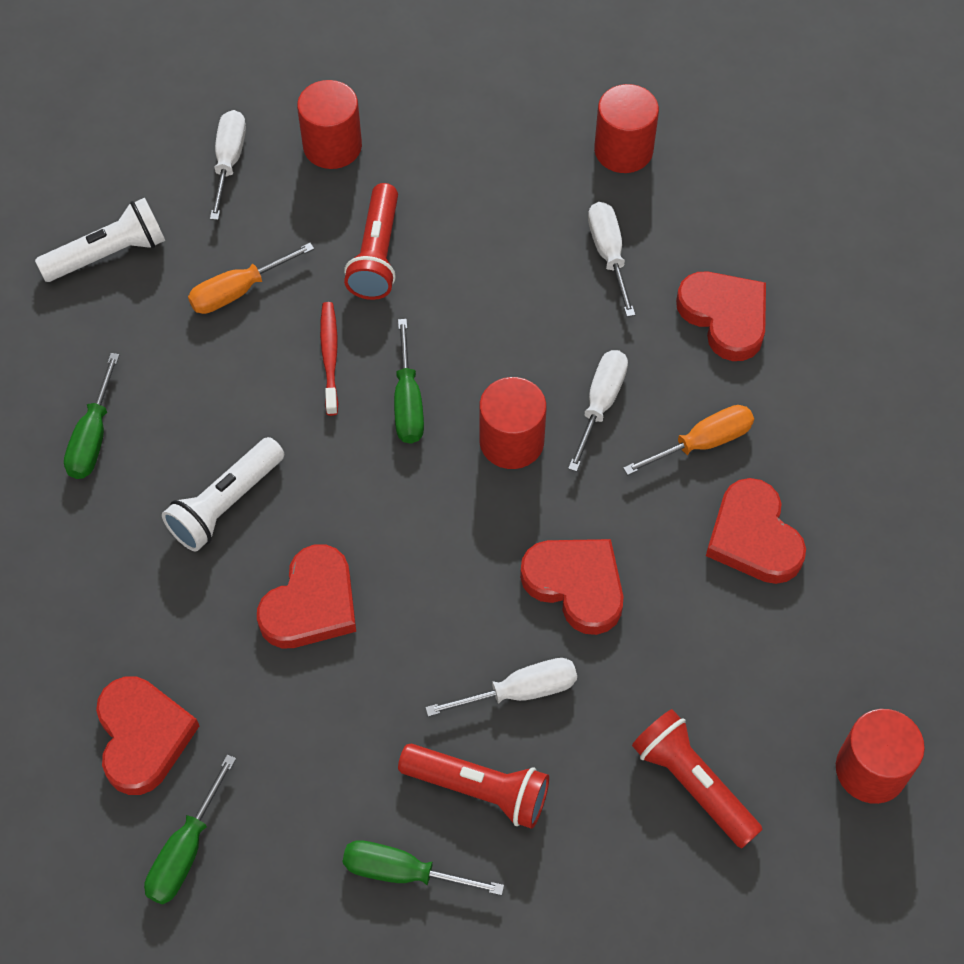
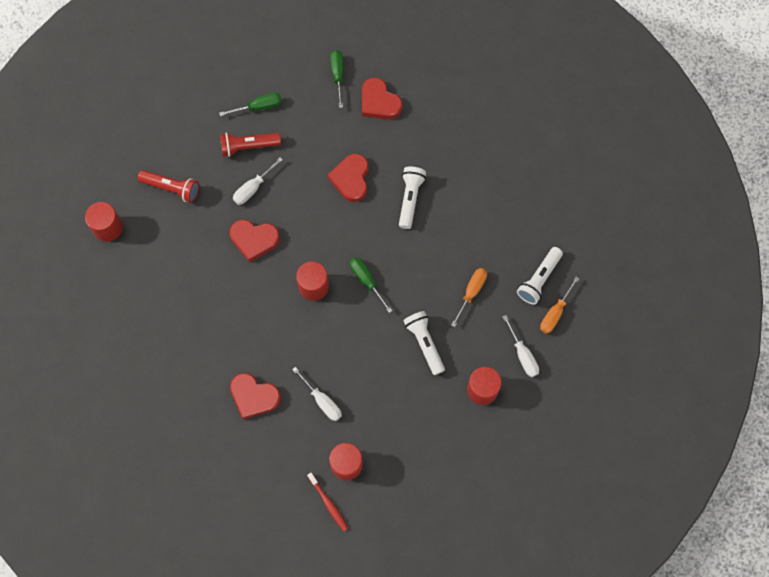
camera: 150 degrees right, 10 degrees up
green screwdriver [64,353,119,479] -> none
red toothbrush [320,302,338,416] -> red toothbrush moved to [307,473,348,531]
red flashlight [344,183,398,300] -> white flashlight [403,311,445,375]
white screwdriver [568,350,628,472] -> none
orange screwdriver [623,405,754,475] -> orange screwdriver moved to [540,277,580,334]
red heart [706,478,806,584] -> none

